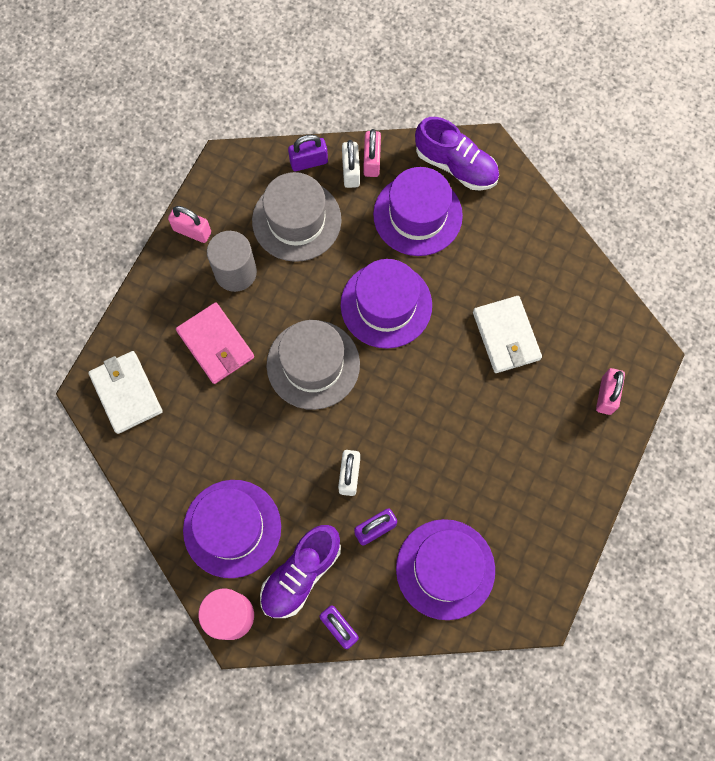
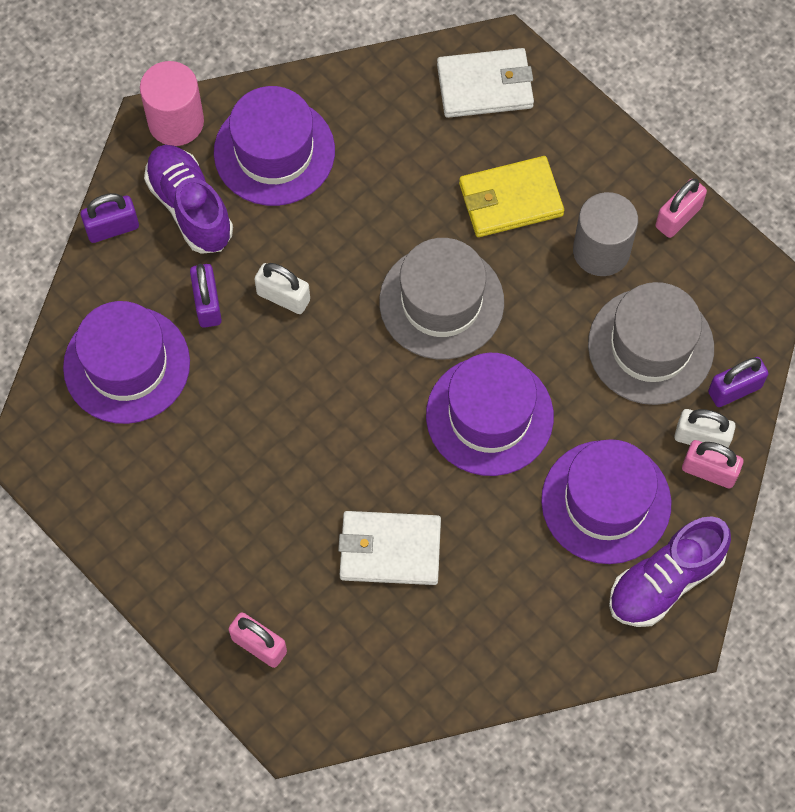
camera: 110 degrees right, 5 degrees down
pink wallet [176,302,254,384] -> yellow wallet [459,156,564,237]
purple padlock [288,134,328,171] -> purple padlock turned 60 degrees clockwise [708,357,769,407]

